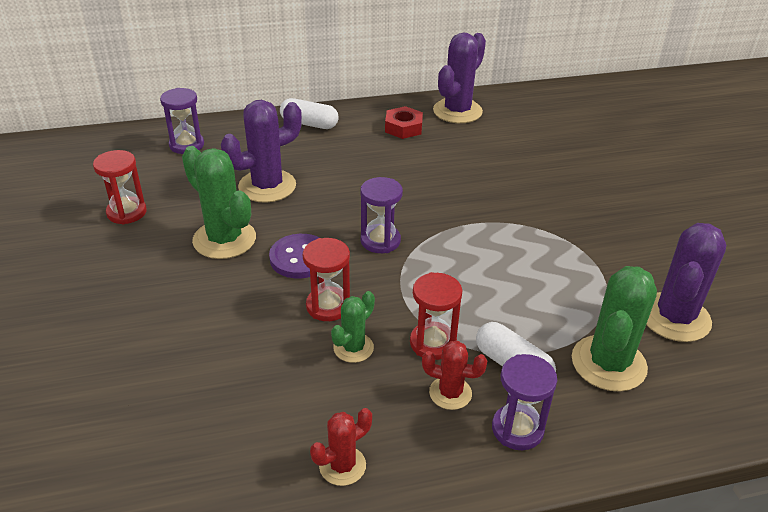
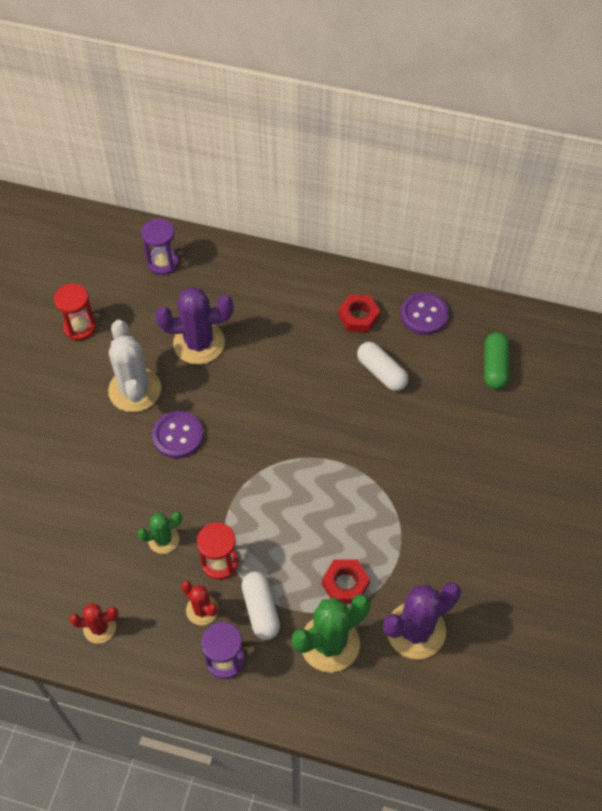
camera: 30 degrees right, 20 degrees up
green cactus [182,146,256,259] -> white cactus [108,320,161,412]
white capsule [280,98,339,129] -> white capsule moved to [357,342,408,391]
red hourglass [303,238,350,321] -> none
purple hourglass [360,177,403,253] -> none
purple cactus [433,32,486,123] -> purple button [401,292,449,335]
none -> red nut [322,560,370,604]
none -> green capsule [484,332,509,389]

